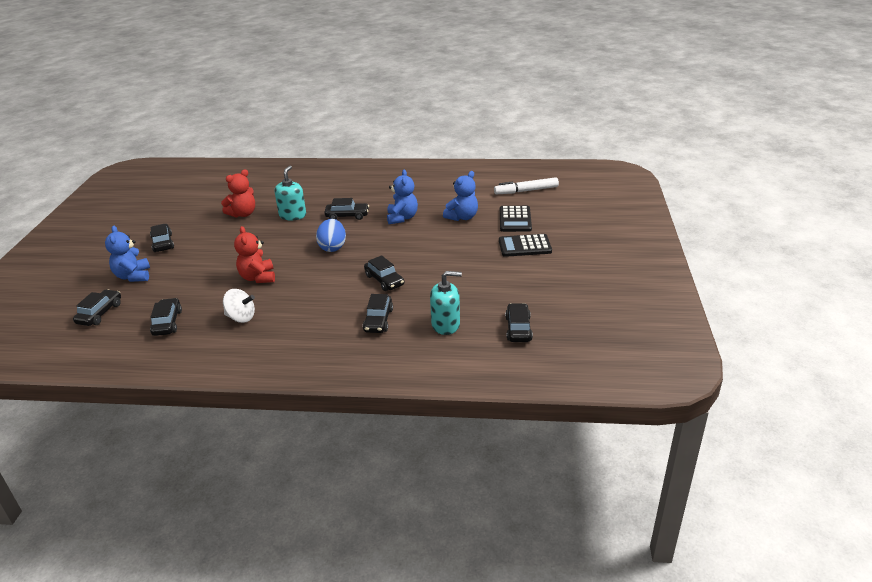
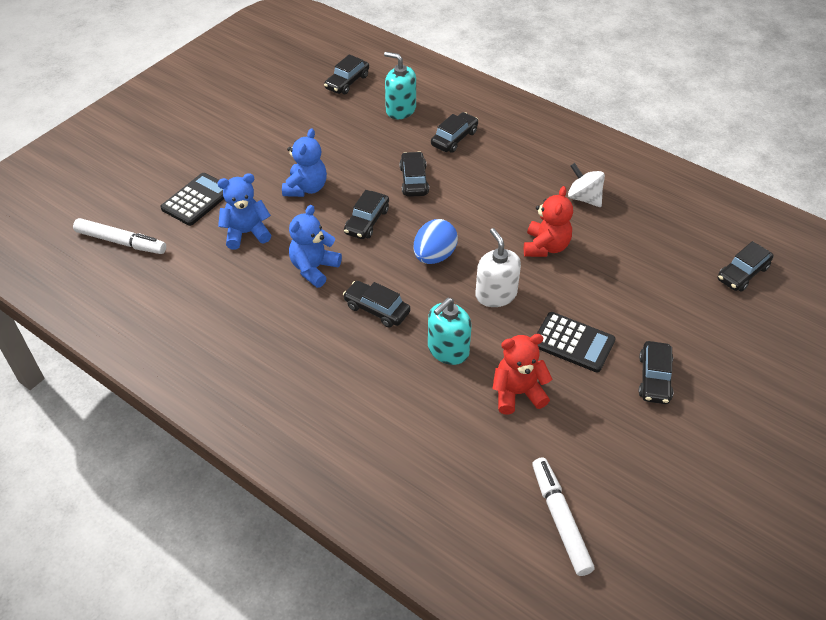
camera: 150 degrees left, 15 degrees up
blue teddy bear [105,226,150,282] -> blue teddy bear moved to [282,128,327,197]
black car [150,298,182,336] -> black car moved to [344,190,389,239]
black calculator [499,234,552,257] -> black calculator moved to [537,312,616,373]
none -> white soap dispenser [475,228,521,307]
none -> white marker [532,457,594,576]

